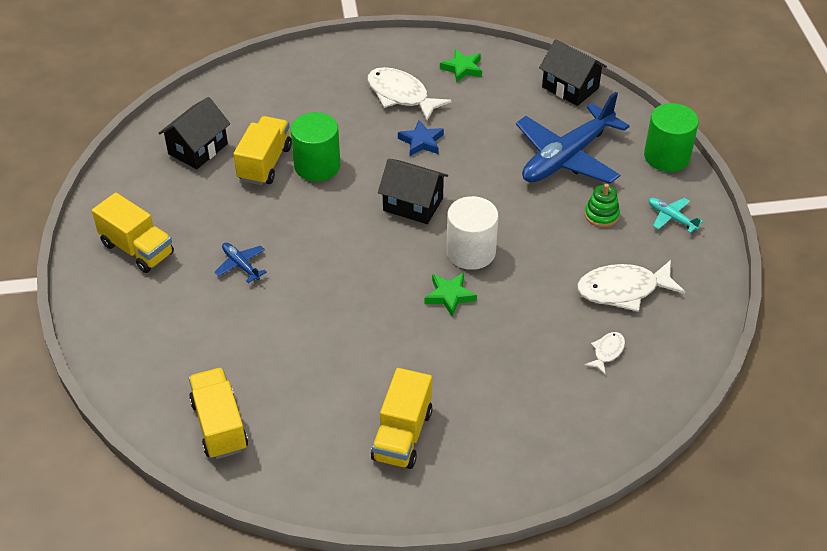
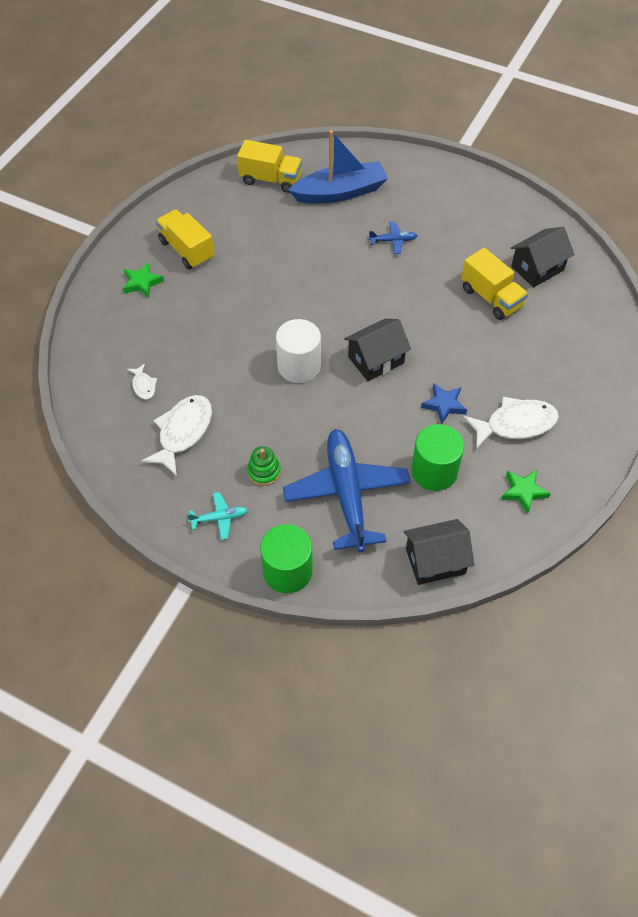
camera: 125 degrees right, 10 degrees up
yellow truck [92,193,174,273] -> none
black house [159,97,230,169] -> black house turned 75 degrees clockwise [511,227,574,287]
green cylinder [291,112,340,181] -> green cylinder moved to [411,424,464,491]
green star [425,273,477,317] -> green star moved to [123,262,164,298]
none -> blue boat [288,130,388,204]

